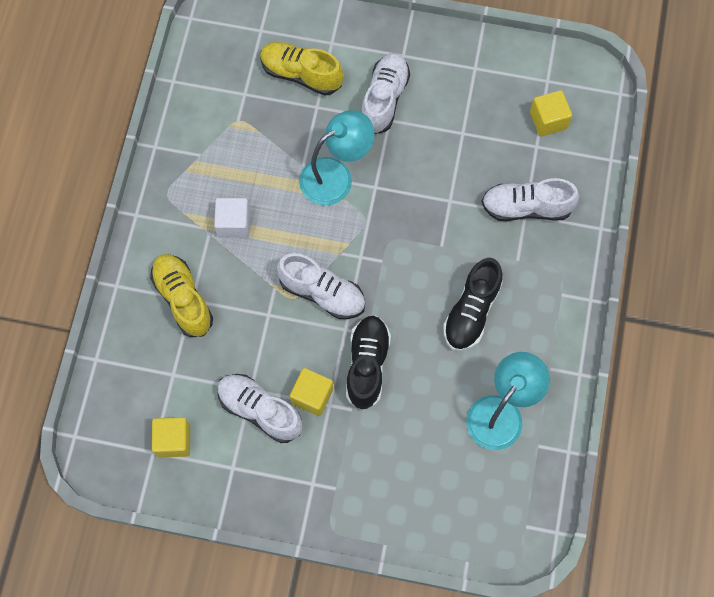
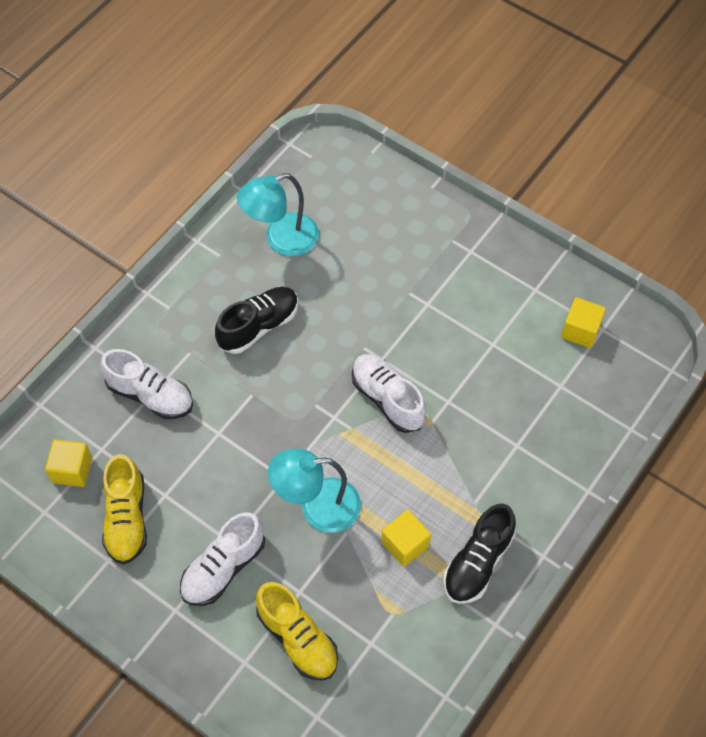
camera: 155 degrees left, 10 degrees down
yellow shoe [150,254,213,337] -> yellow shoe moved to [102,454,147,564]
white cube [214,198,250,238] -> none
white shoe [217,374,302,443] -> none
yellow cube [290,368,333,416] -> yellow cube moved to [381,510,431,566]
black shoe [346,316,391,410] -> black shoe moved to [443,503,516,604]

